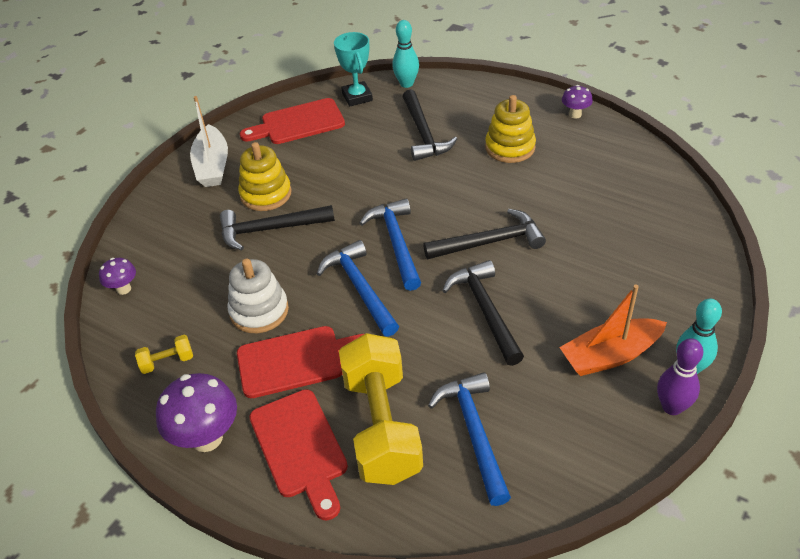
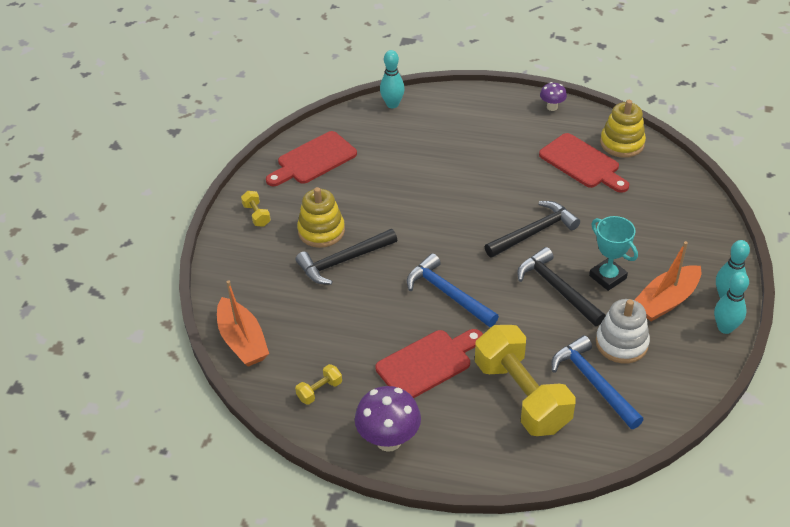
camera: 20 degrees left, 0 degrees up
purple mushroom [99,258,136,295] -> orange boat [217,280,269,367]
white boat [190,96,228,187] -> yellow dumbbell [241,191,271,227]
white stacking toy [227,259,289,333] -> white stacking toy moved to [596,299,650,363]
red cutting board [249,389,348,521] -> red cutting board moved to [539,133,629,193]
turquoise trophy [334,32,373,107] -> turquoise trophy moved to [589,216,638,291]
blue hammer [359,198,421,291] -> none
black hammer [403,90,457,161] -> none
yellow stacking toy [485,95,536,163] -> yellow stacking toy moved to [600,100,646,158]
purple bowling pin [657,338,703,415] -> turquoise bowling pin [714,272,749,334]

